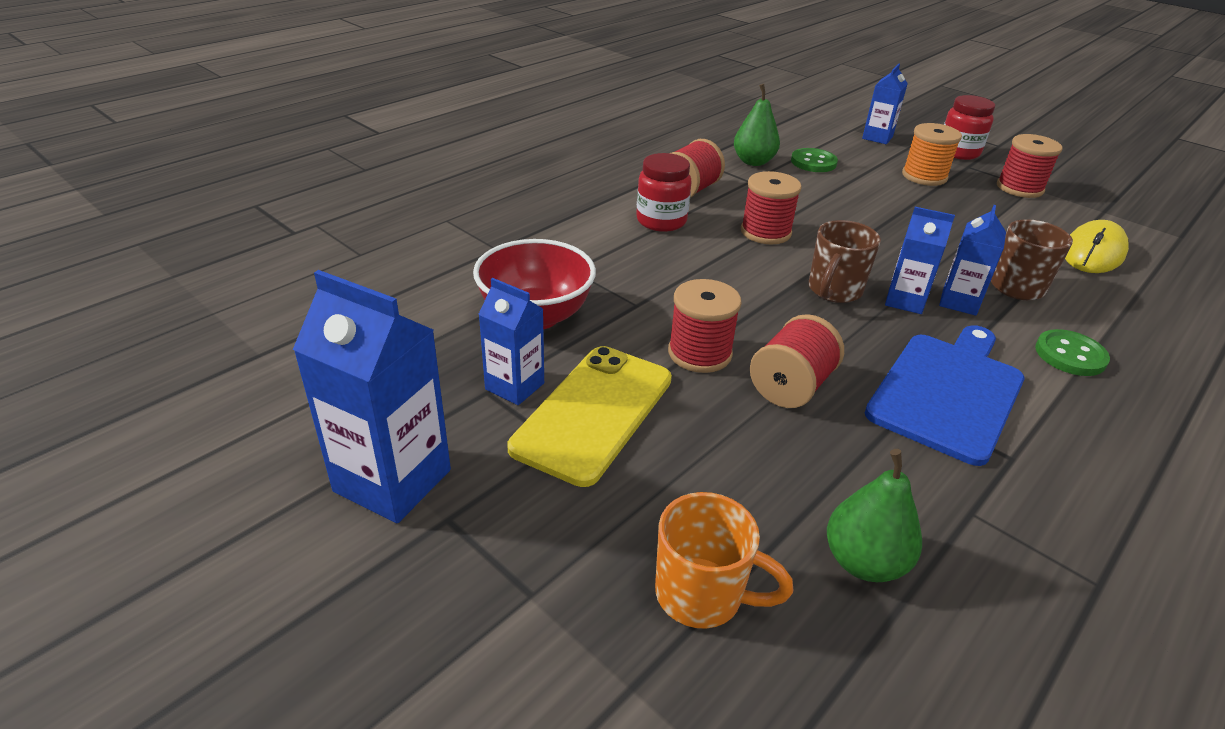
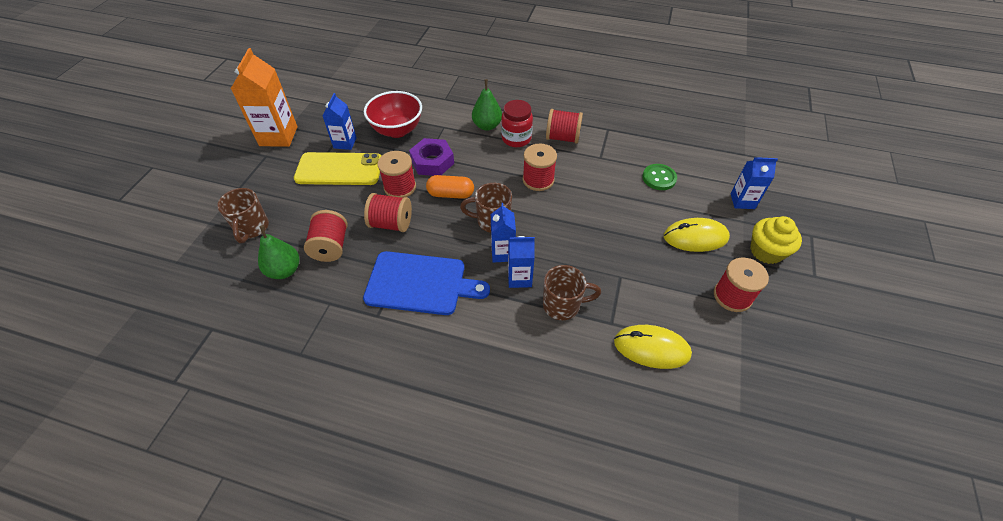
camera: 65 degrees right, 15 degrees up
blue carton [293,270,451,523] -> orange carton [231,48,298,147]
orange mug [655,492,793,629] -> brown mug [217,188,269,243]
green pear [734,84,780,166] -> green pear moved to [472,79,502,131]
orange spool [902,123,962,186] -> yellow mouse [664,218,730,252]
red jar [944,95,995,160] -> yellow cupcake [750,216,802,264]
green button [1035,329,1110,376] -> none
none -> red spool [304,210,348,262]
none -> purple nut [409,138,454,176]
none -> orange capsule [426,175,474,199]

